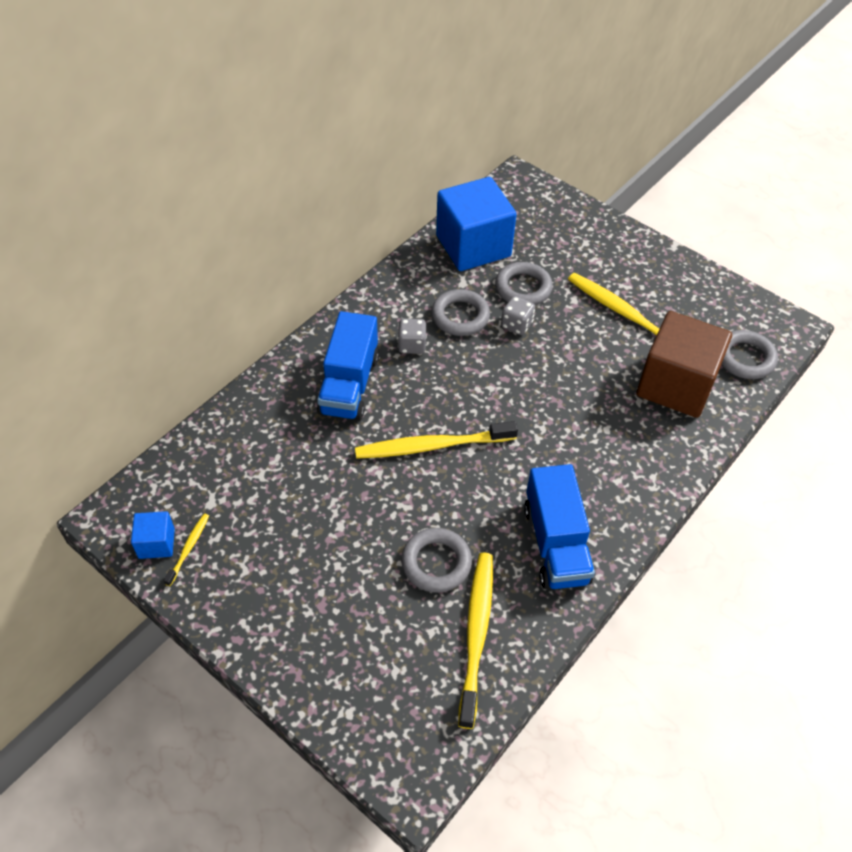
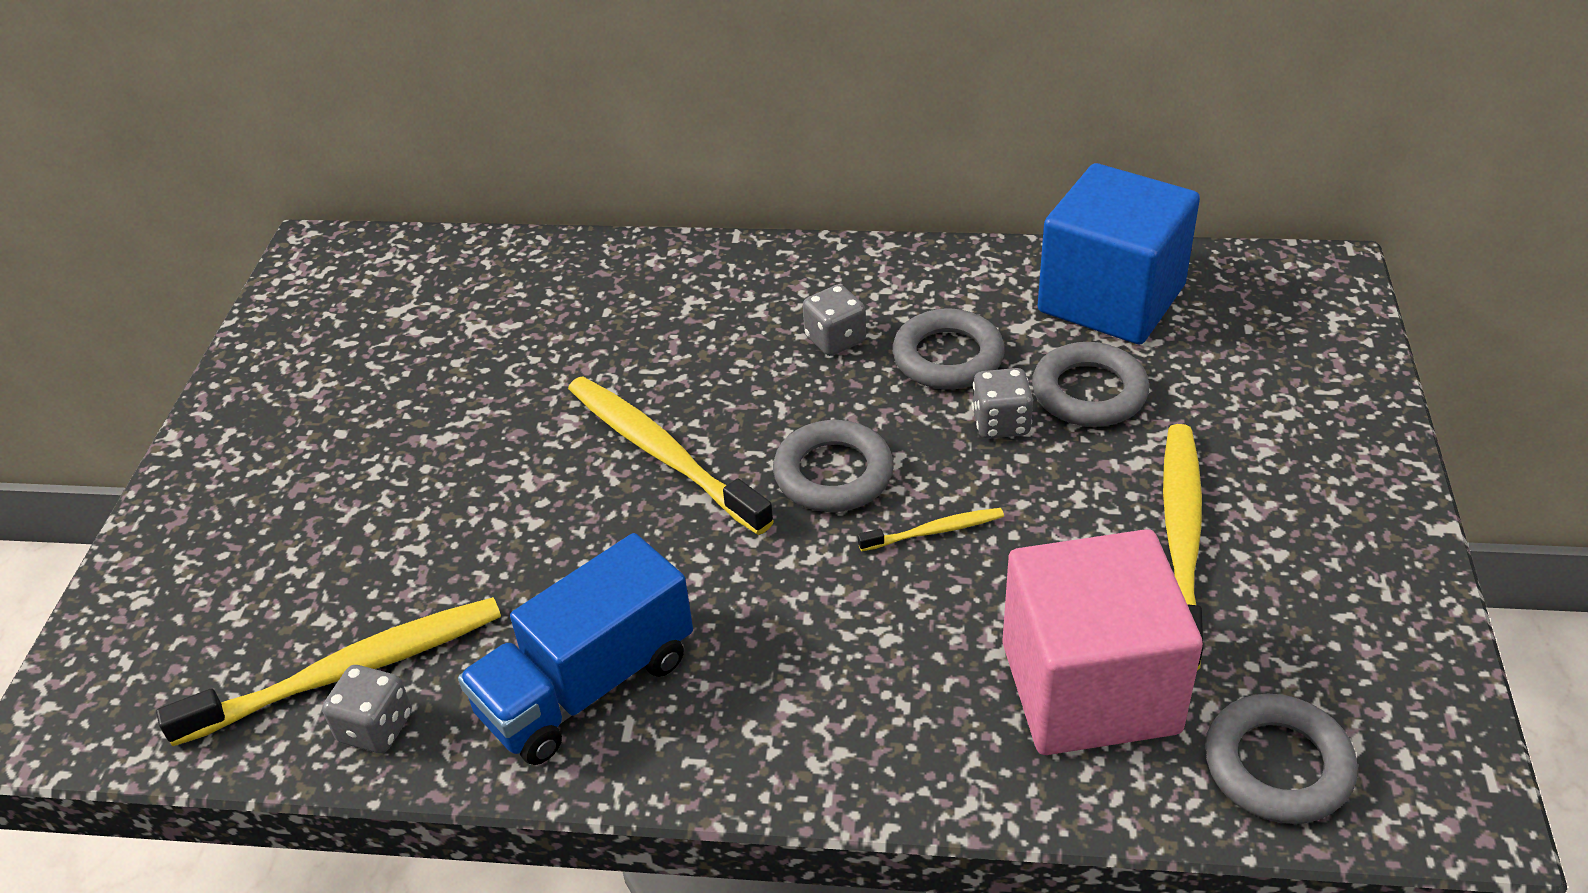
camera: 60 degrees right, 10 degrees down
blue cube [131,511,175,559] -> none
yellow toothbrush [164,514,209,586] -> yellow toothbrush moved to [858,508,1004,551]
blue truck [317,311,379,421] -> none
grey ring [401,528,472,593] -> grey ring moved to [773,420,894,512]
brown cube [636,311,732,418] -> pink cube [1002,529,1203,755]
none -> grey dice [322,665,412,753]

